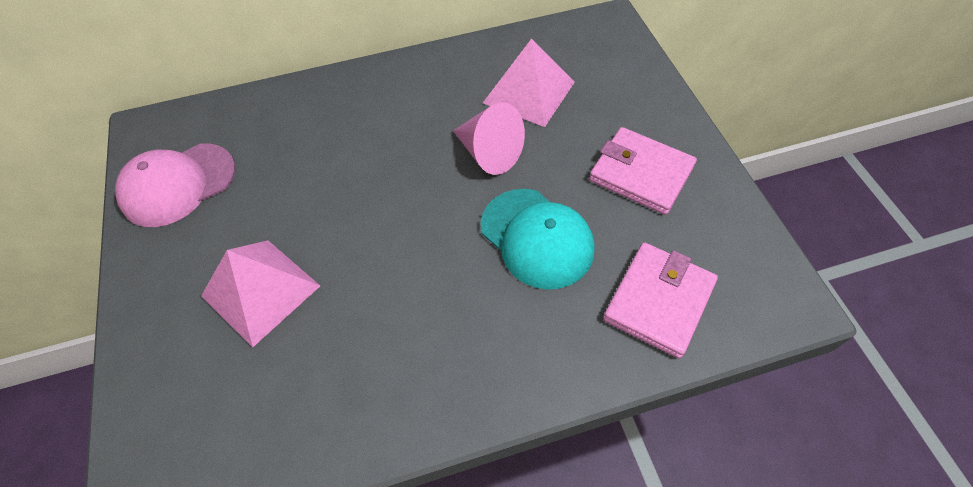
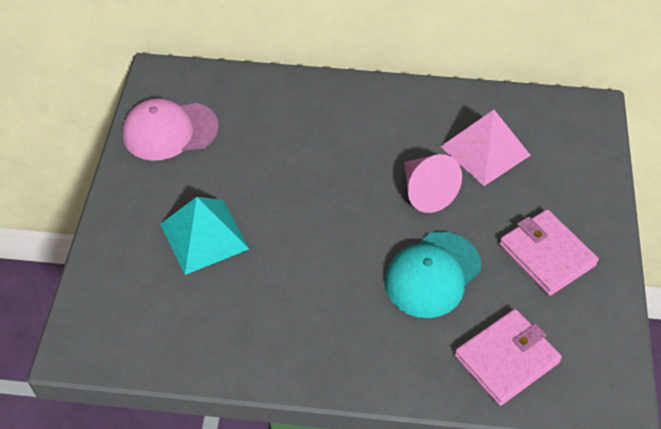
camera: 20 degrees right, 5 degrees down
pink pyramid [201,240,320,347] -> turquoise pyramid [161,197,249,275]
turquoise cap [481,189,595,290] -> turquoise cap turned 60 degrees clockwise [385,232,481,318]

